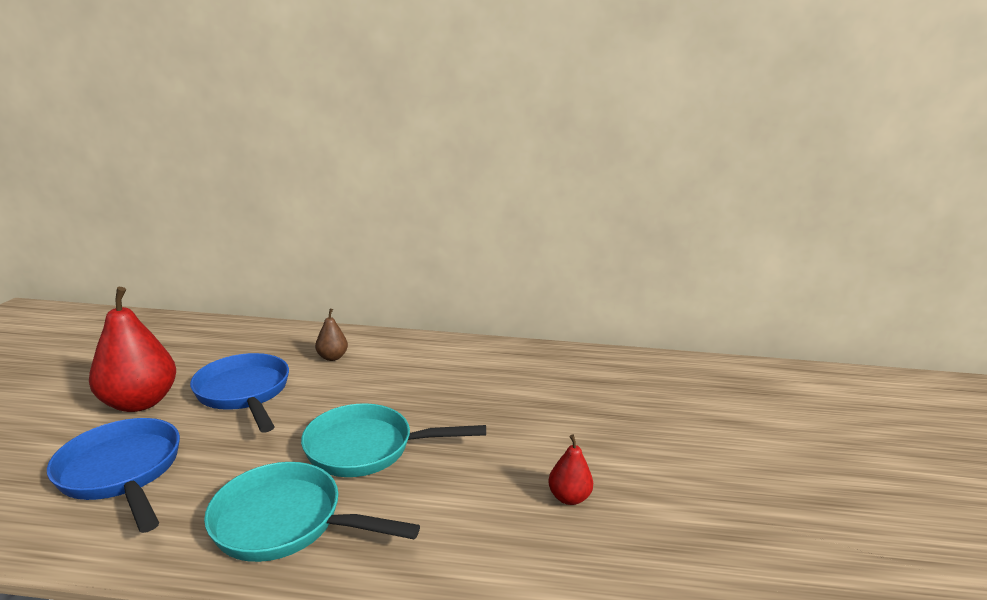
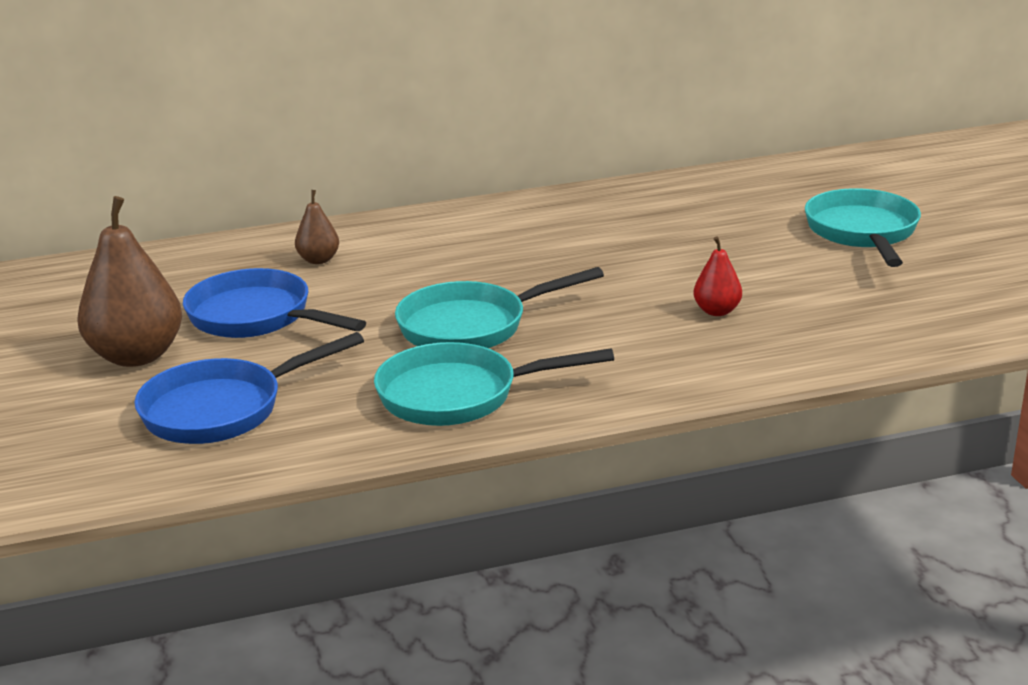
camera: 20 degrees left, 5 degrees up
blue pan [47,418,180,533] -> blue pan turned 60 degrees counterclockwise [134,332,364,444]
red pear [89,287,176,412] -> brown pear [77,196,182,367]
none -> turquoise pan [805,188,921,267]

